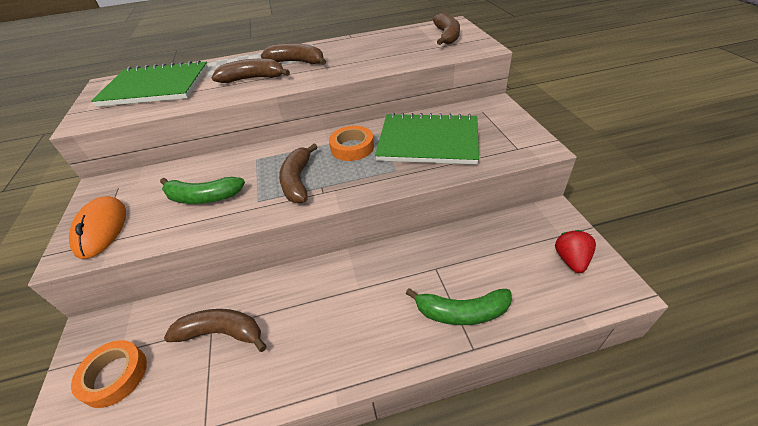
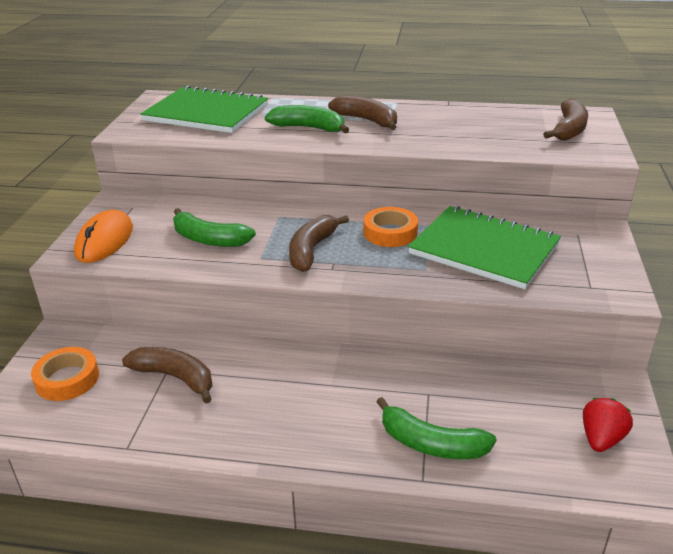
camera: 20 degrees right, 10 degrees down
brown banana [212,59,290,83] -> green banana [265,105,350,133]

